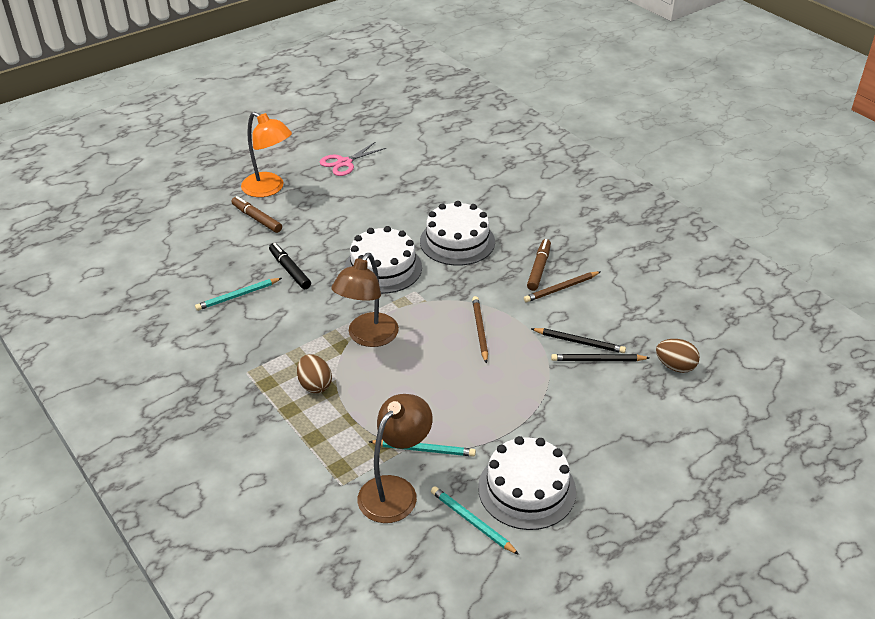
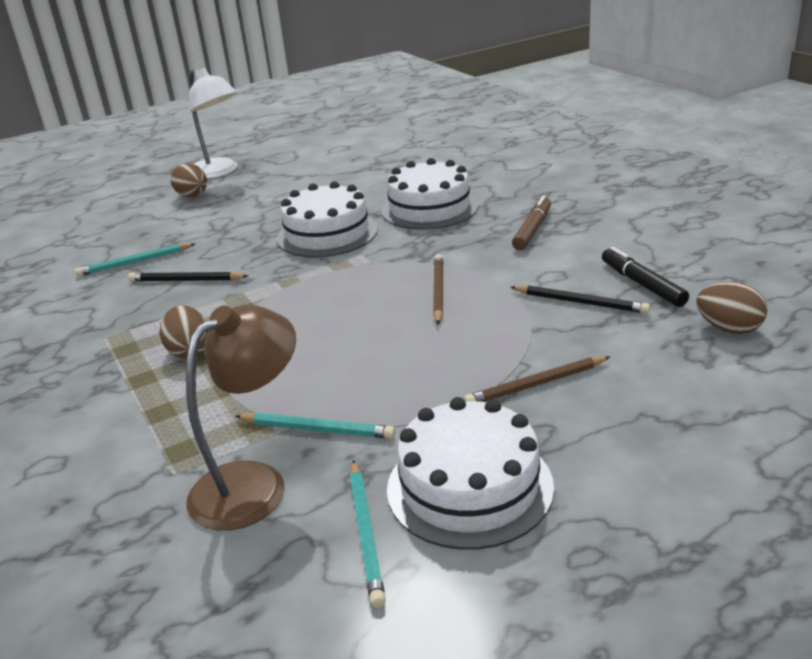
camera: 10 degrees right, 10 degrees down
brown marker [232,196,282,233] -> brown egg [171,163,207,197]
orange lamp [241,112,292,197] -> white lamp [189,68,237,179]
black marker [269,243,311,289] -> black marker moved to [602,247,689,307]
pink scissors [320,142,386,176] -> none
brown lamp [331,253,399,347] -> none
turquoise pencil [431,486,519,555] -> turquoise pencil turned 150 degrees counterclockwise [350,460,386,608]
brown pencil [524,271,601,302] -> brown pencil moved to [464,356,611,402]
black pencil [551,354,649,361] -> black pencil moved to [128,272,248,282]

